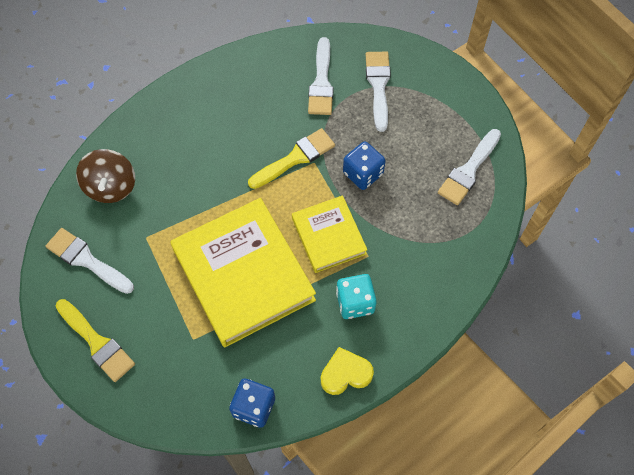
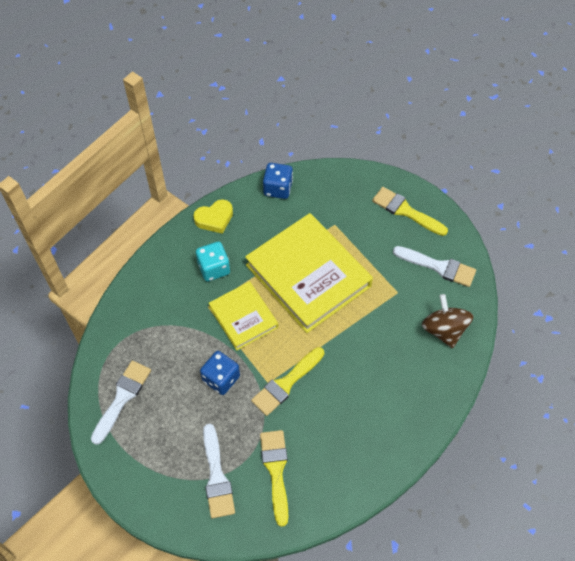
camera: 170 degrees right, 5 degrees down
white brush [308,37,334,115] -> yellow brush [260,430,288,527]

